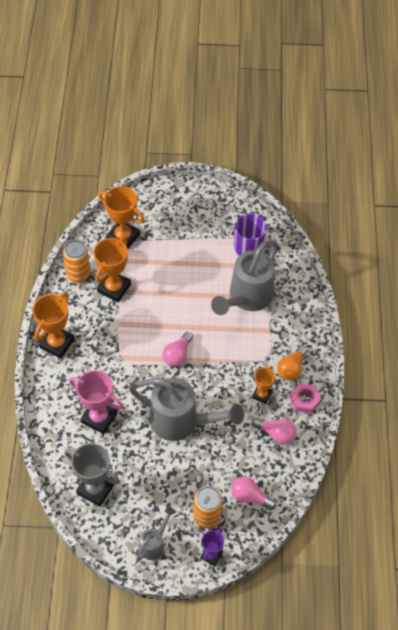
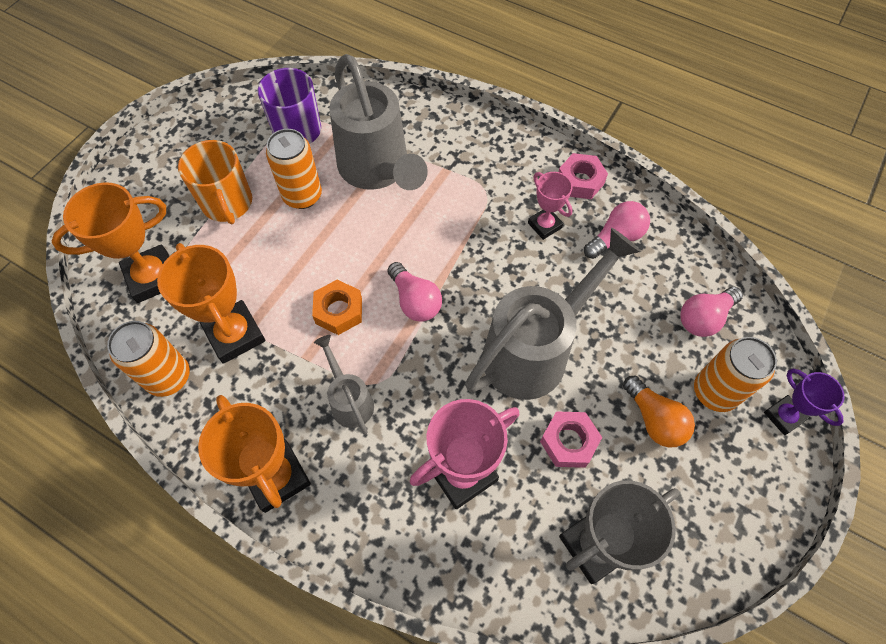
camera: 60 degrees left, 5 degrees up
grey watering can [136,507,176,562] -> grey watering can moved to [314,335,374,435]
orange trophy [252,366,275,404] -> pink trophy [528,172,573,240]
orange light bulb [277,346,307,380] -> orange light bulb moved to [623,375,695,448]
none -> orange mug [178,140,252,224]
none -> orange can [266,129,322,209]
none -> orange nut [312,280,362,335]
none -> pink nut [540,411,602,468]

